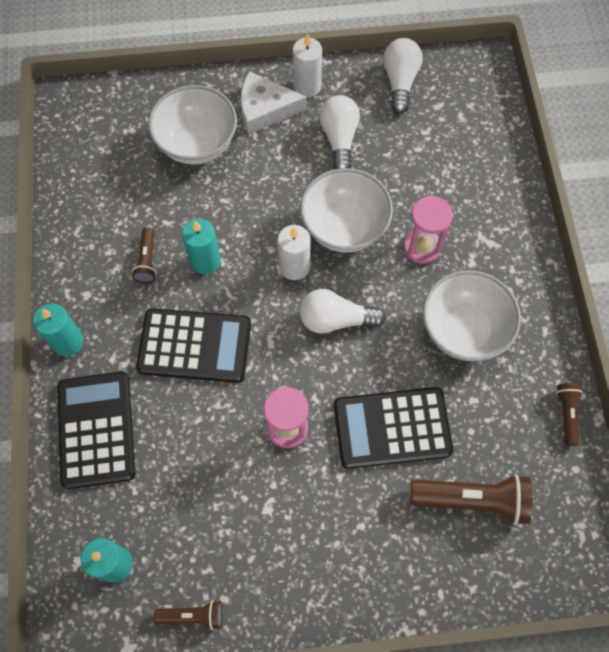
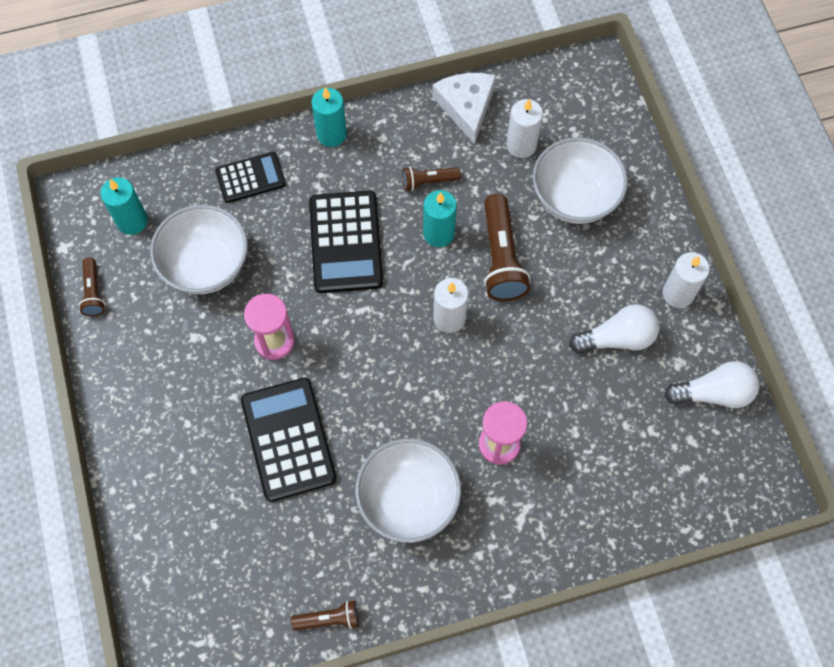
camera: 80 degrees right, 0 degrees up
black calculator [57,372,135,489] -> black calculator [215,152,286,203], size x0.61
white cheese [241,71,307,135] -> white cheese moved to [432,73,496,144]
white bowl [300,168,393,253] -> white bowl moved to [150,205,248,294]
white light bulb [300,289,386,334] -> none
brown flashlight [410,474,532,525] -> brown flashlight moved to [484,194,530,301]
none -> white candle [506,99,543,158]

